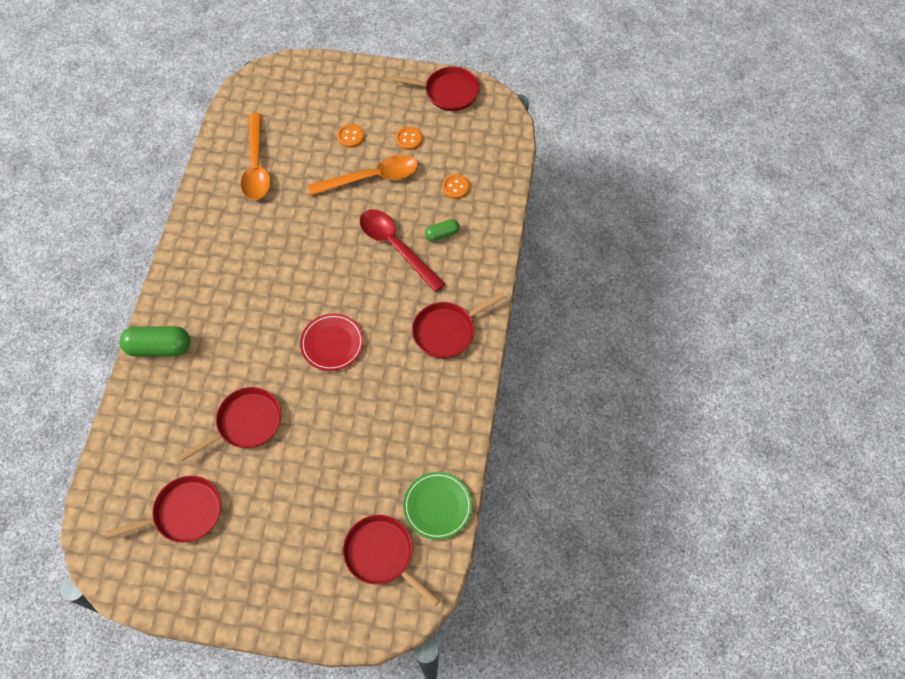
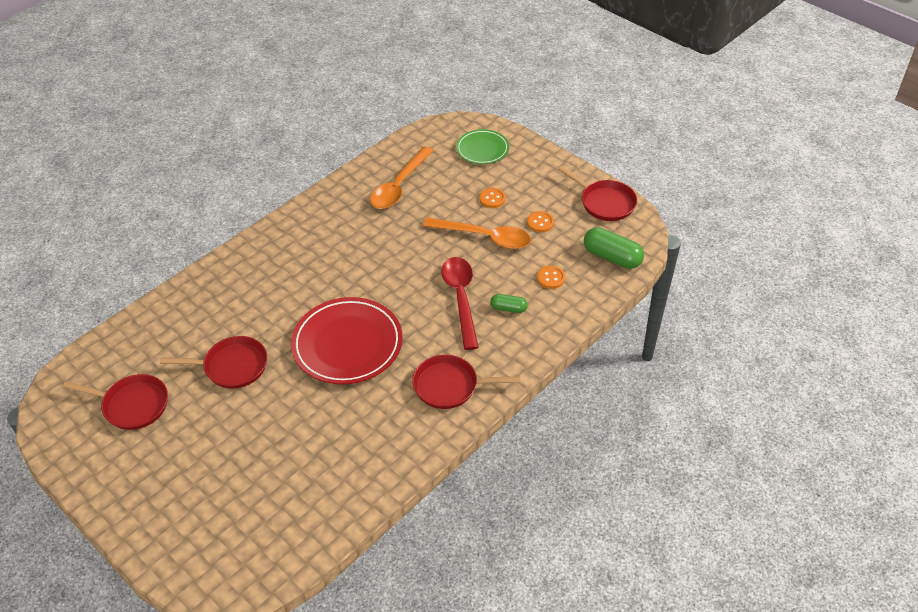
camera: 35 degrees right, 15 degrees down
green capsule [119,326,191,356] -> green capsule moved to [584,227,644,269]
red plate [300,313,364,371] -> red plate [291,297,403,385], size x1.75
red pan [343,515,440,607] -> none
green plate [403,472,472,540] -> green plate moved to [456,129,509,164]

